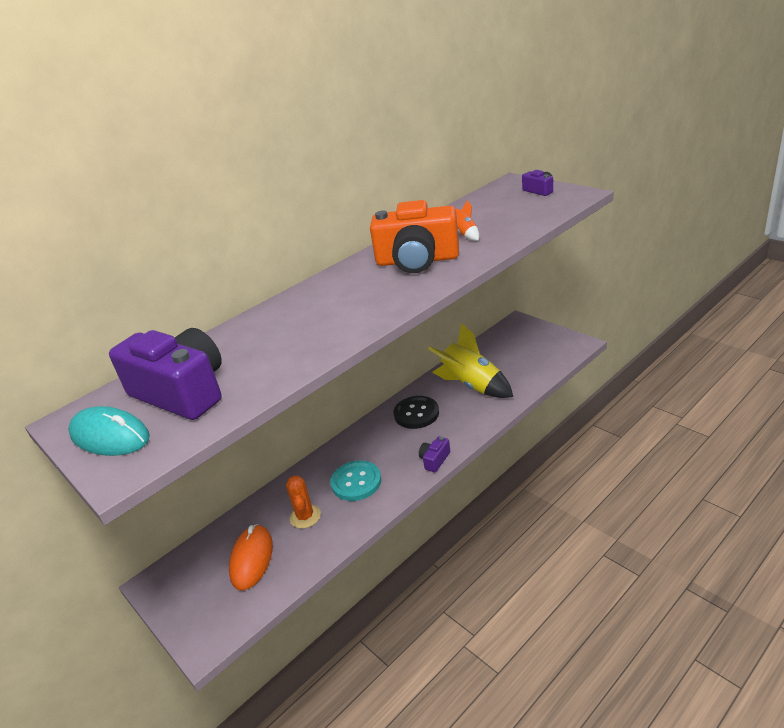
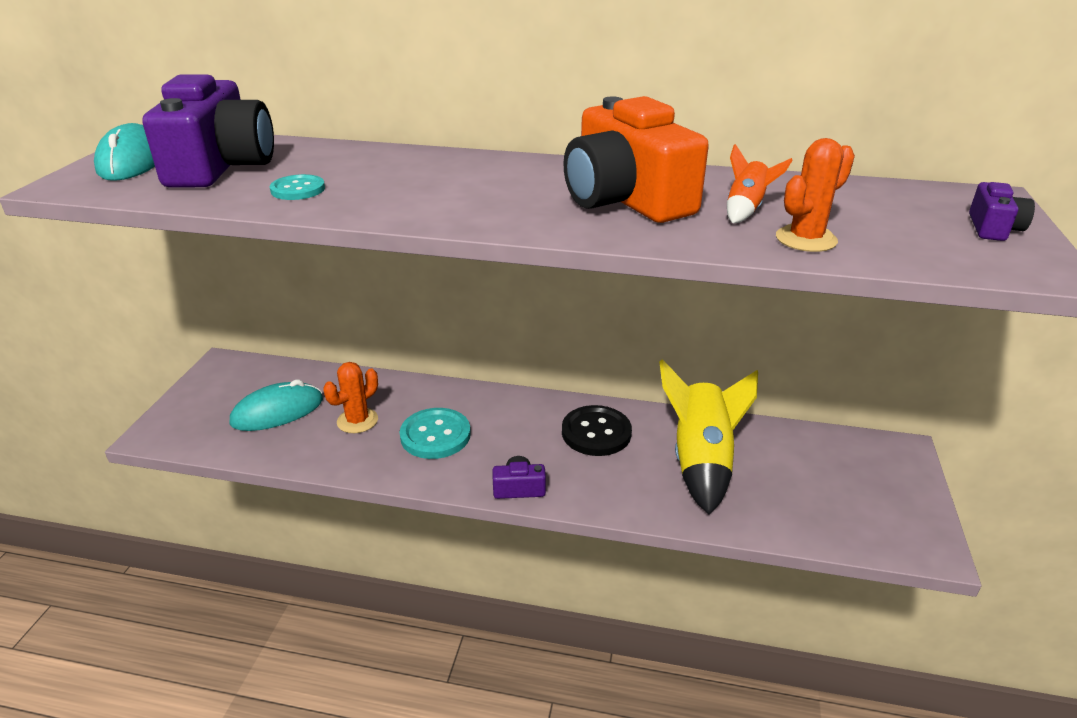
camera: 50 degrees right, 0 degrees up
orange mouse [229,524,273,591] -> turquoise mouse [230,379,323,431]
none -> turquoise button [270,174,325,200]
none -> orange cactus [776,138,855,252]

